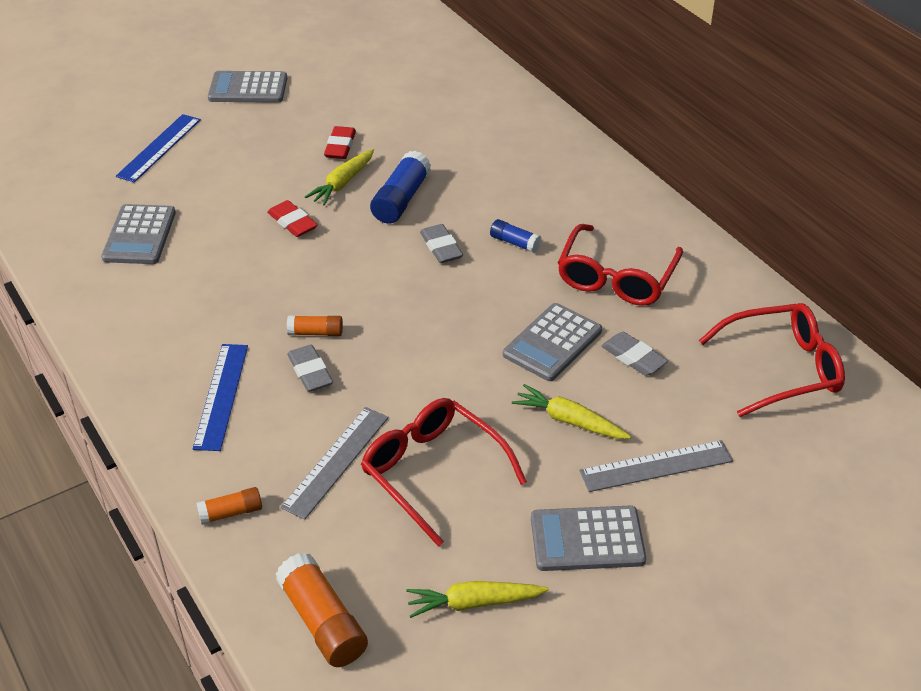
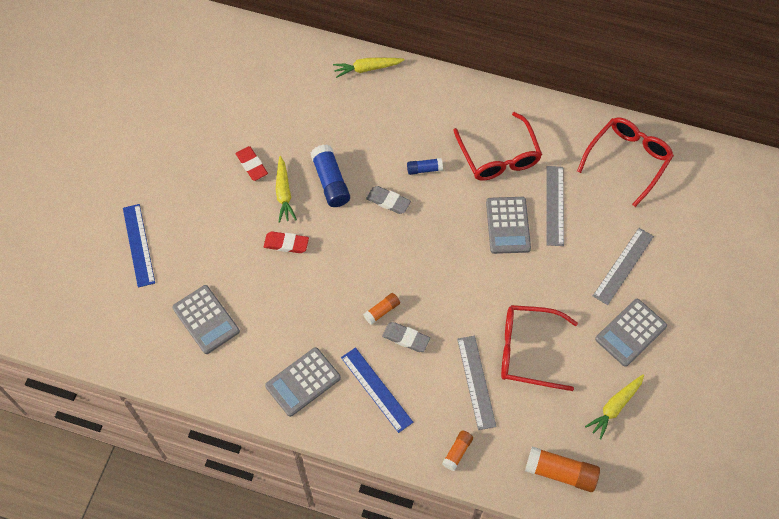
camera: 40 degrees left, 20 degrees up
grey calculator [208,71,287,103] -> grey calculator moved to [265,347,341,417]
yellow carrot [512,384,632,439] -> yellow carrot moved to [333,58,405,78]
grey eraser [601,332,668,376] -> grey ruler [546,166,564,246]

